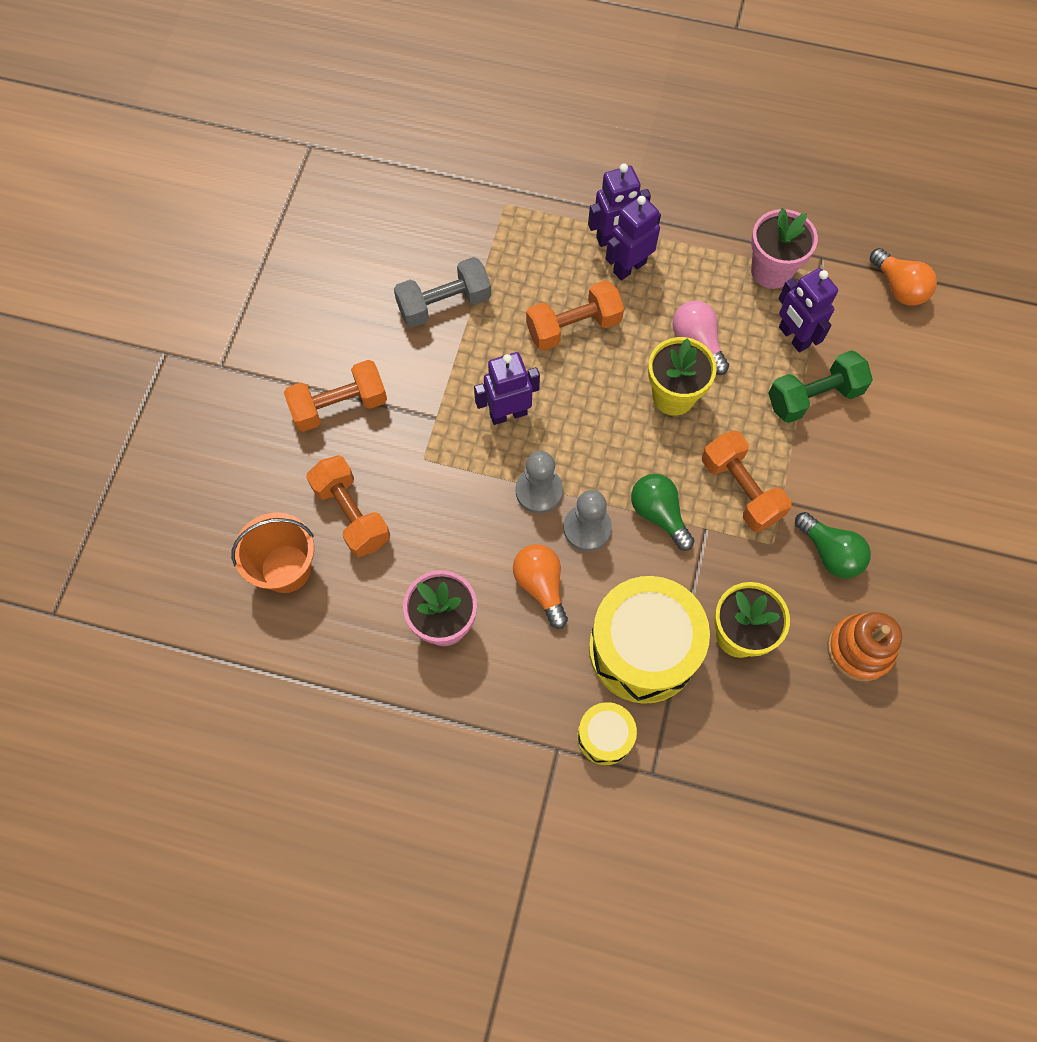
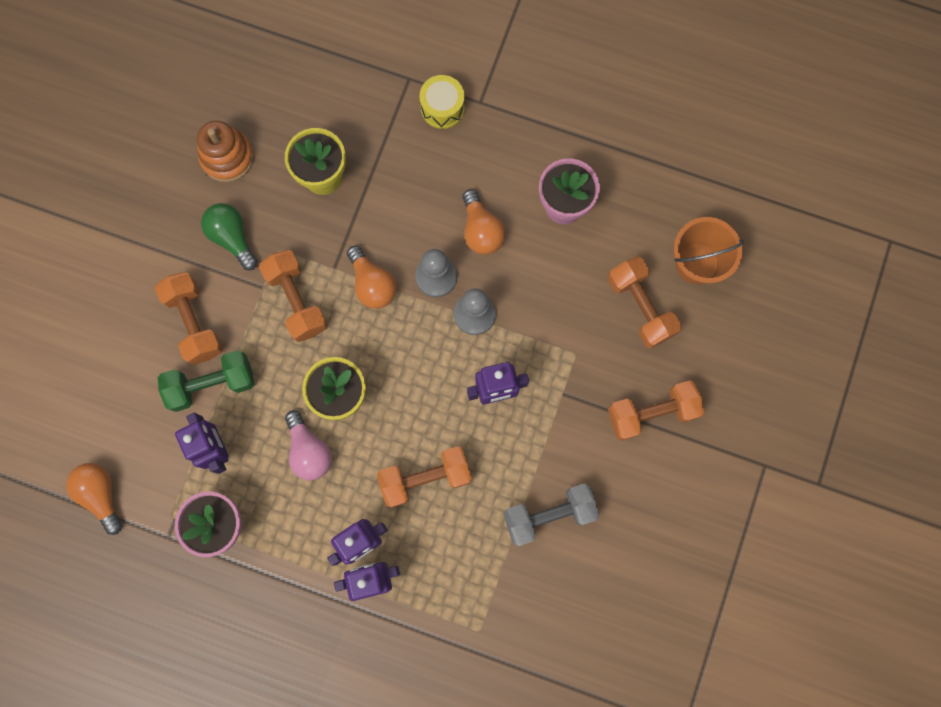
camera: 175 degrees left, 10 degrees up
yellow drum [589,576,710,704] -> none
green light bulb [631,474,695,551] -> orange light bulb [347,246,396,309]
none -> orange dumbbell [155,272,223,365]

